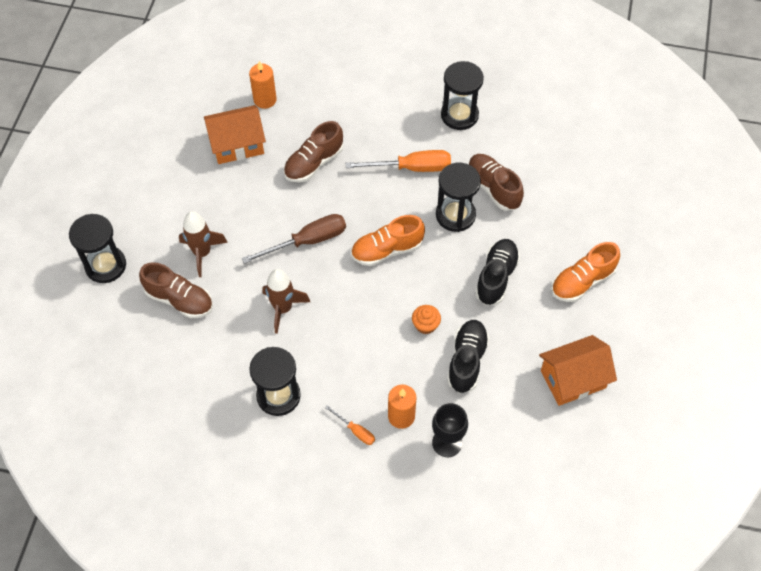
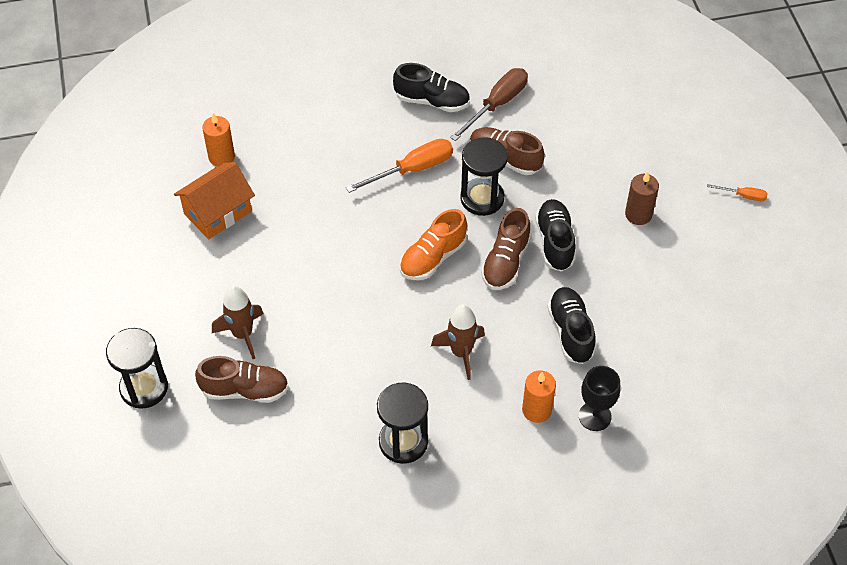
camera: 25 degrees left, 5 degrees down
brown screwdriver [242,214,346,264] -> brown screwdriver moved to [450,68,528,141]
brown rocket [262,269,310,334] -> brown rocket moved to [431,304,485,380]
brown shoe [284,121,343,182] -> brown shoe moved to [481,208,531,290]
orange screwdriver [325,405,375,445] -> orange screwdriver moved to [707,184,767,201]
orange cupcake [412,305,441,334] -> none
black hourglass [441,61,484,130] -> black shoe [393,63,470,112]
orange house [539,335,617,406] -> none
orange shoe [551,242,620,302] -> brown candle [625,172,659,225]

